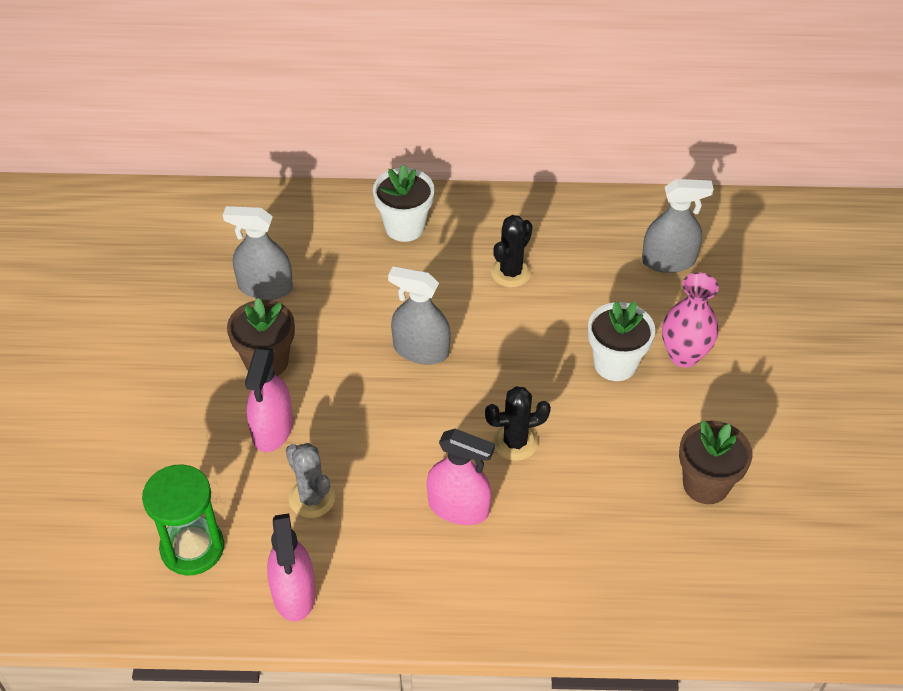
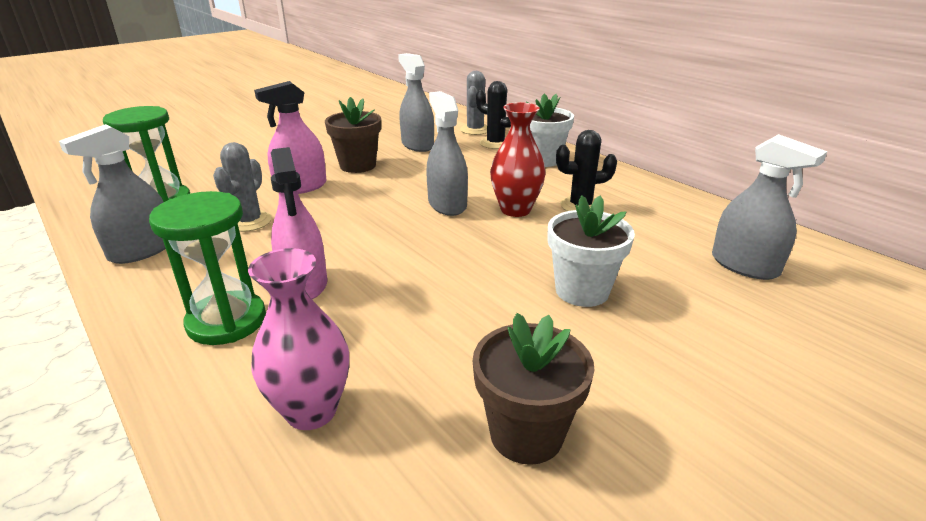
camera: 50 degrees right, 20 degrees down
pink spray bottle [267,513,316,621] -> grey spray bottle [59,124,166,264]
black cactus [485,386,551,461] -> black cactus moved to [476,81,511,149]
pink vase [662,272,719,368] -> pink vase moved to [248,248,349,430]
none -> green hourglass [149,191,266,345]
none -> grey cactus [460,71,487,135]
none -> red vase [490,102,546,217]

